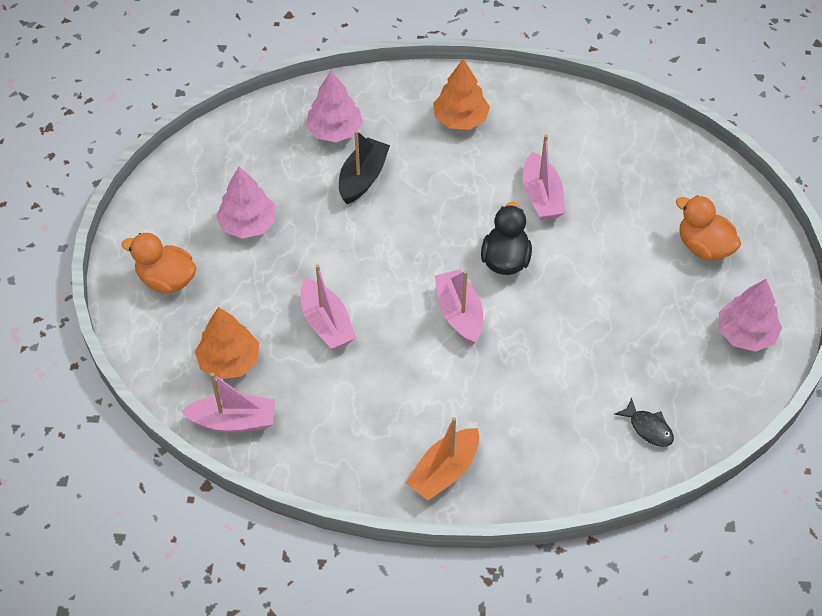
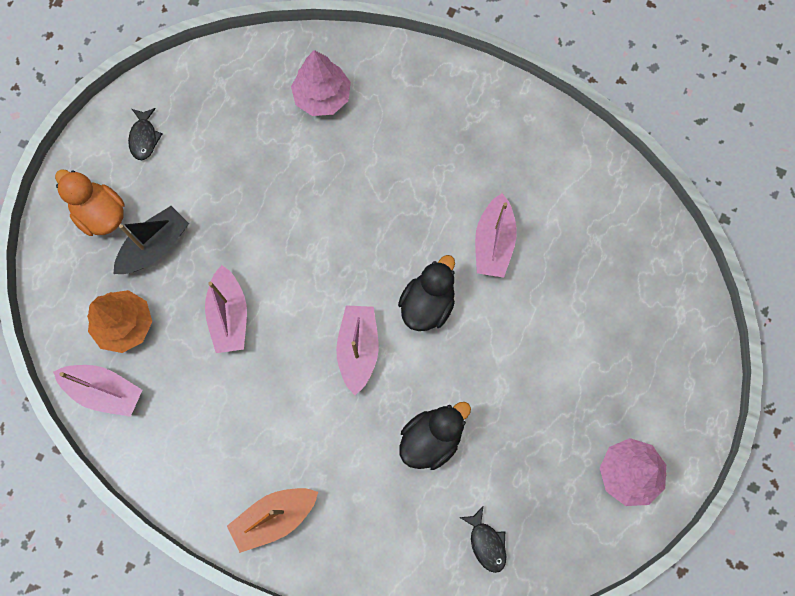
camera: 20 degrees right, 20 degrees up
pink tree [216,166,276,239] -> none
black boat [339,130,390,204] -> black boat moved to [114,206,189,274]
orange tree [433,58,490,130] -> none
orange duck [676,195,741,260] -> none
none -> black fish [128,108,162,160]
none -> black duck [400,402,471,470]

